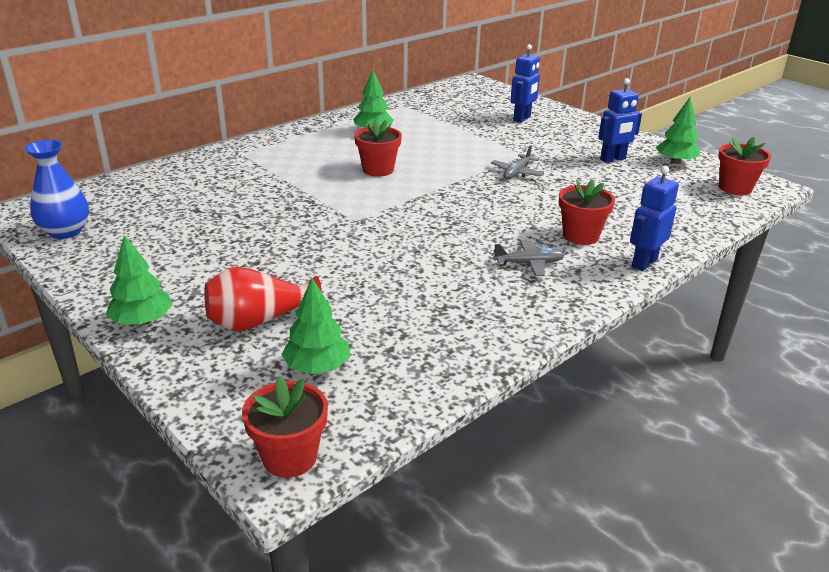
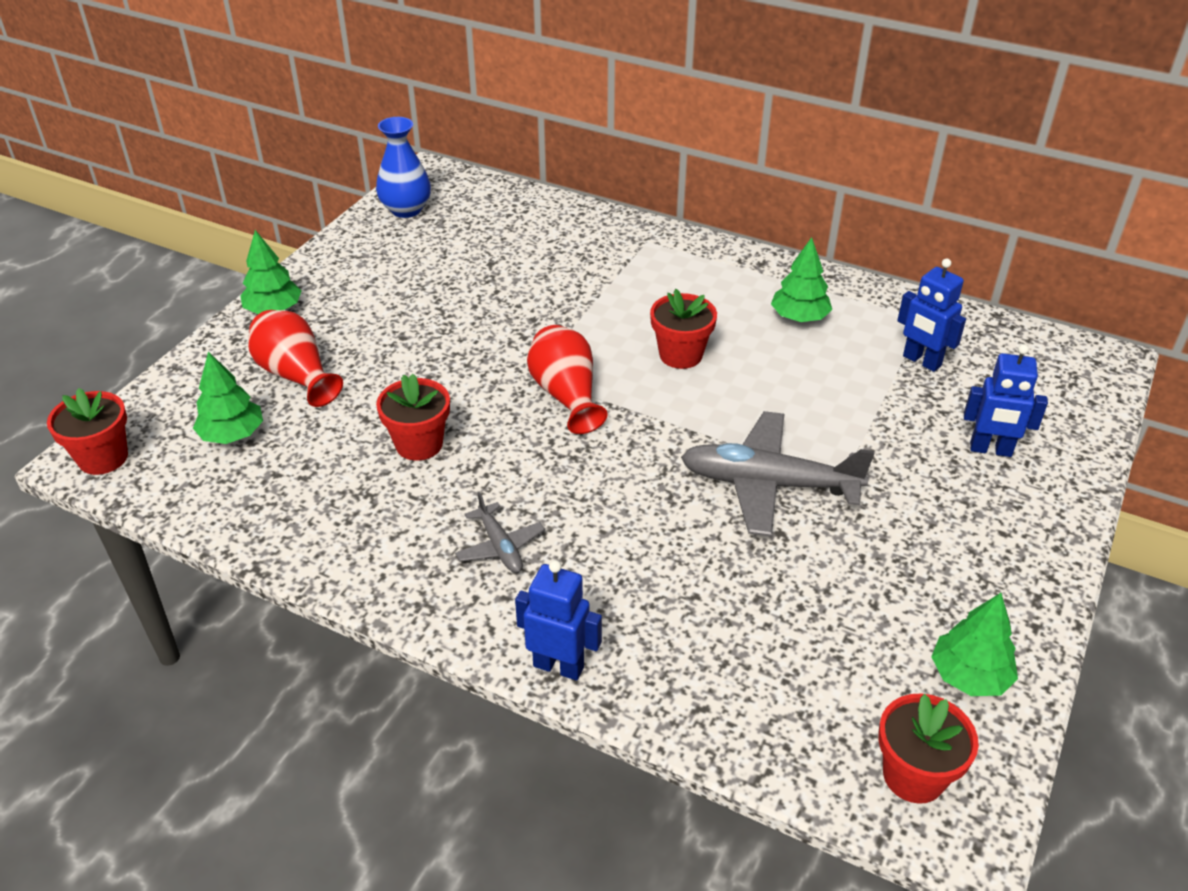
camera: 70 degrees right, 10 degrees up
grey plane [491,145,544,179] -> grey plane [681,411,874,537], size x1.98
red flower pot [559,179,615,245] -> red flower pot moved to [376,374,450,461]
blue robot [598,78,642,163] -> blue robot moved to [897,258,966,372]
none -> red vase [527,325,608,434]

